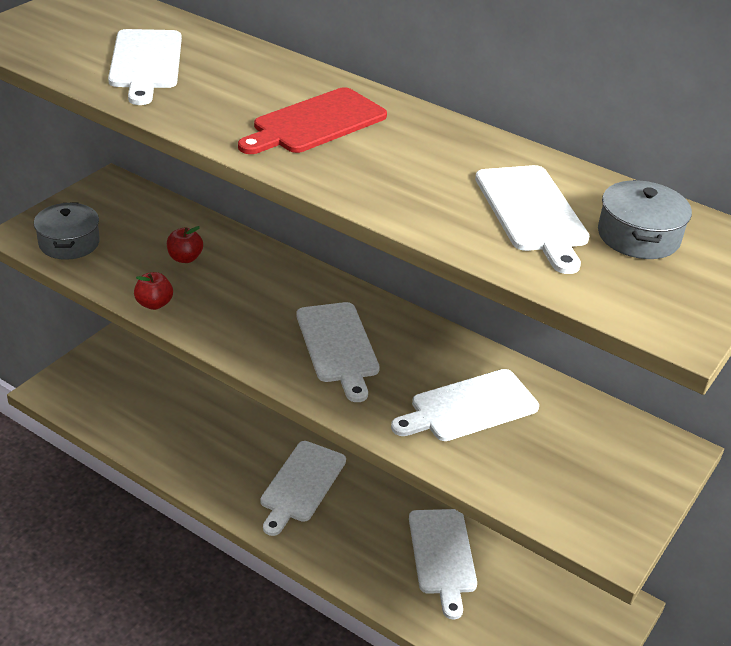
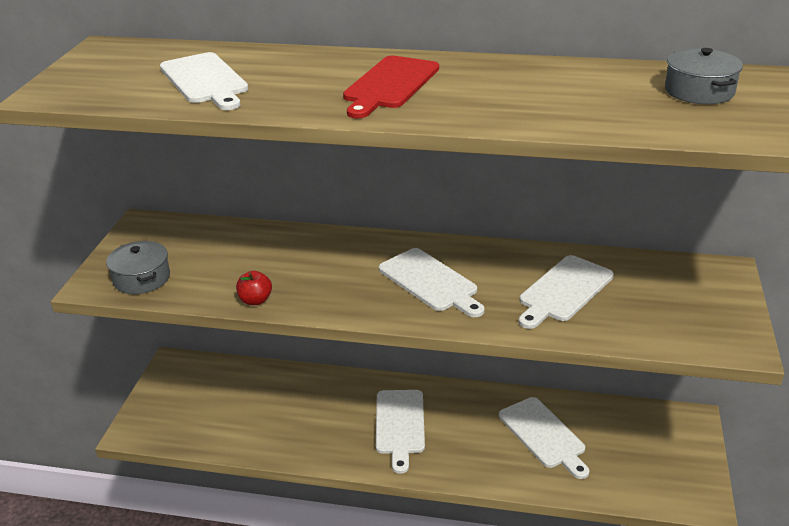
camera: 20 degrees left, 5 degrees down
red apple [167,226,203,263] -> none
white cutting board [475,165,589,274] -> none

